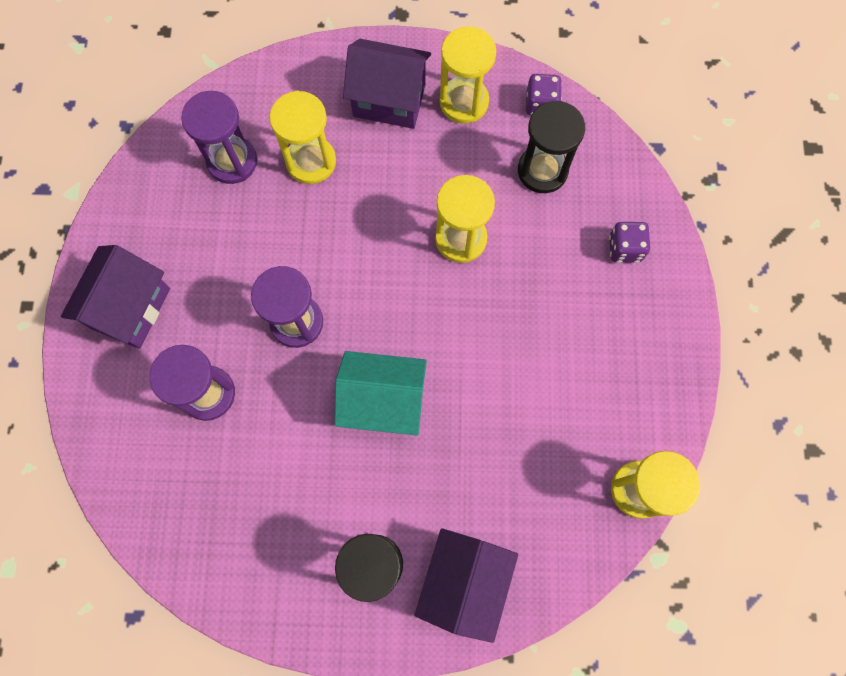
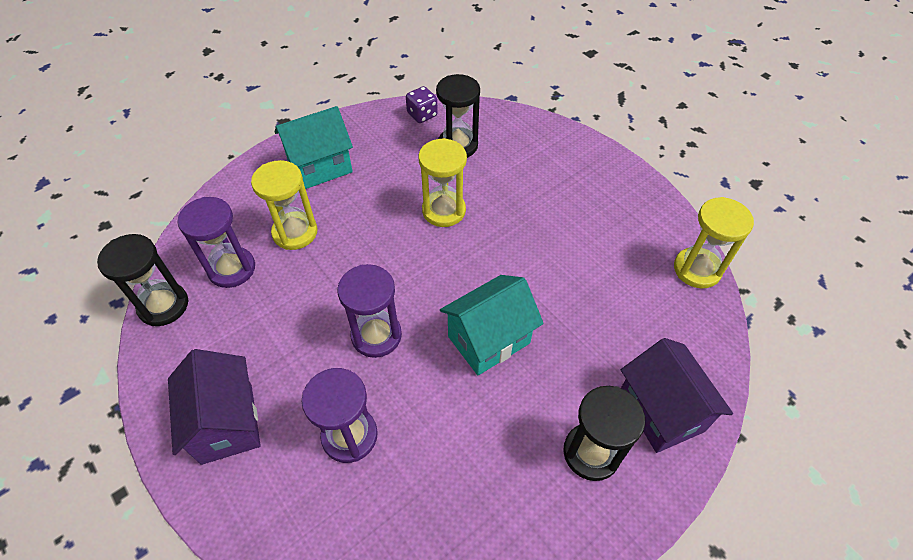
camera: 40 degrees left, 20 degrees down
purple house [343,39,431,129] -> turquoise house [275,106,353,189]
yellow hourglass [439,26,497,124] -> none
purple dice [609,222,650,263] -> none
none -> black hourglass [97,234,189,326]

